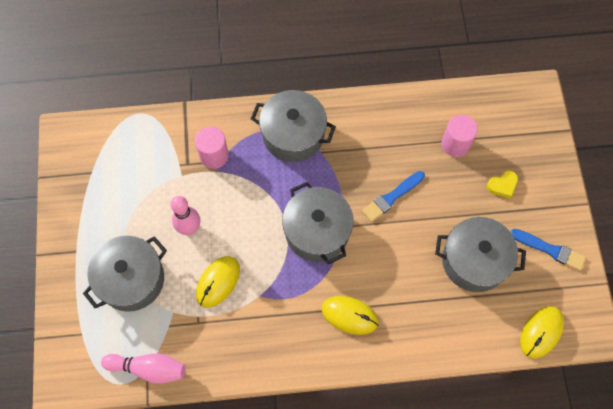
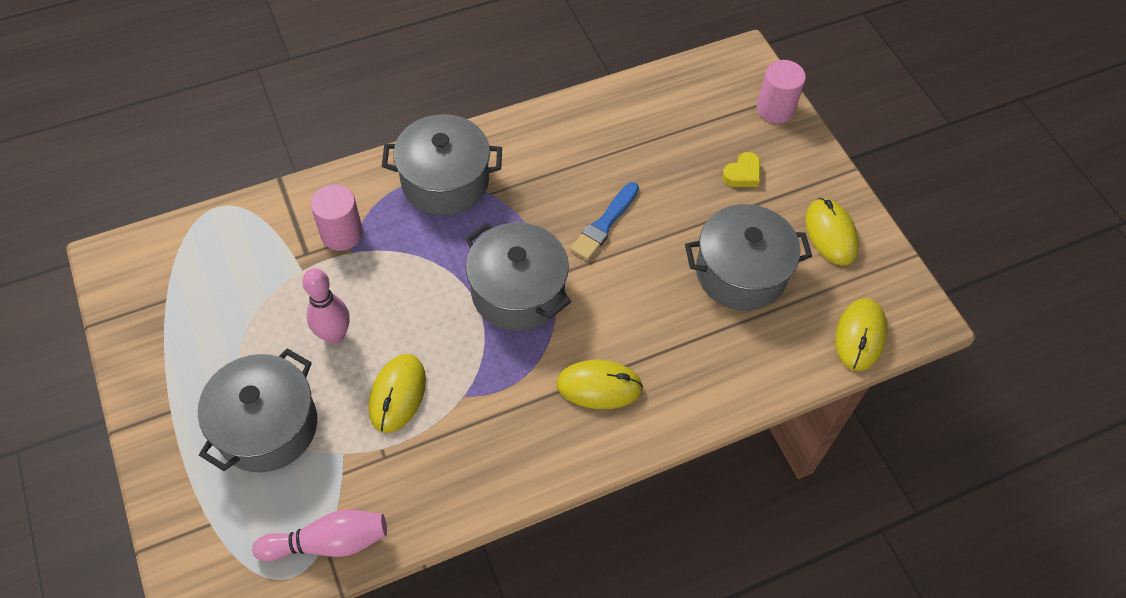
camera: 20 degrees left, 10 degrees down
pink cylinder [441,115,478,157] -> pink cylinder moved to [757,60,806,123]
blue brush [511,229,586,271] -> yellow mouse [805,198,859,265]

